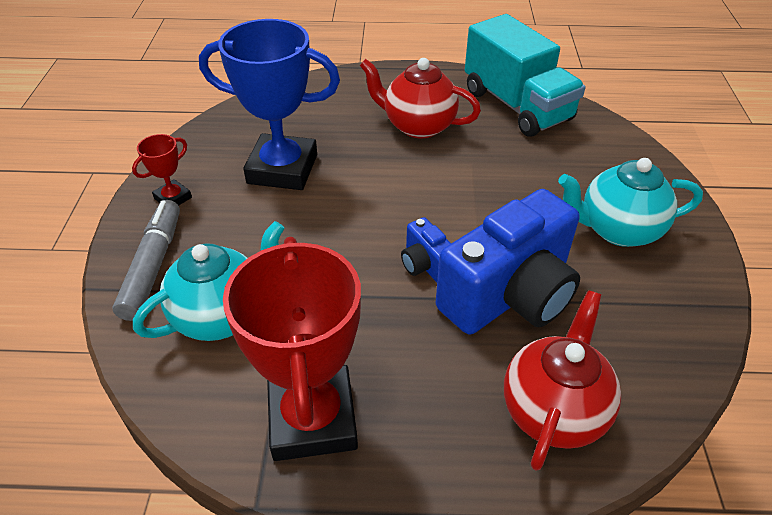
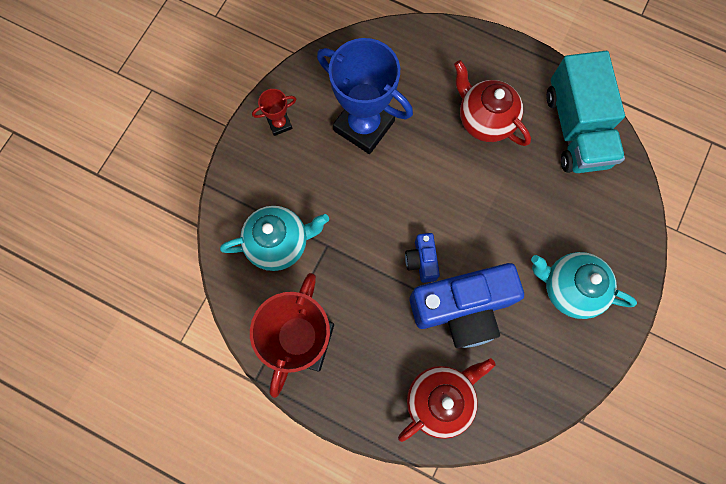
camera: 25 degrees right, 30 degrees up
grey marker [112,200,180,321] -> none

